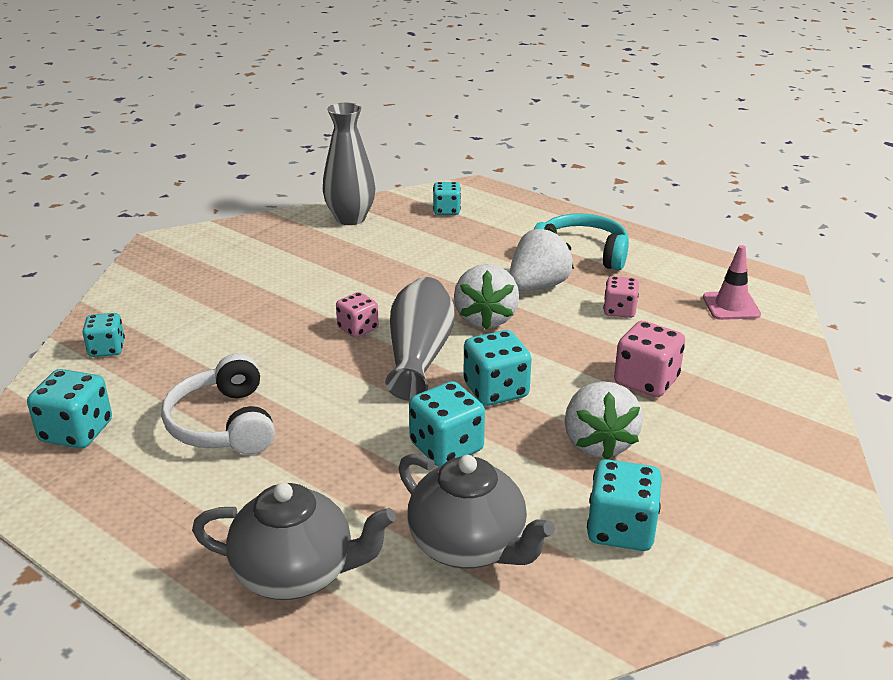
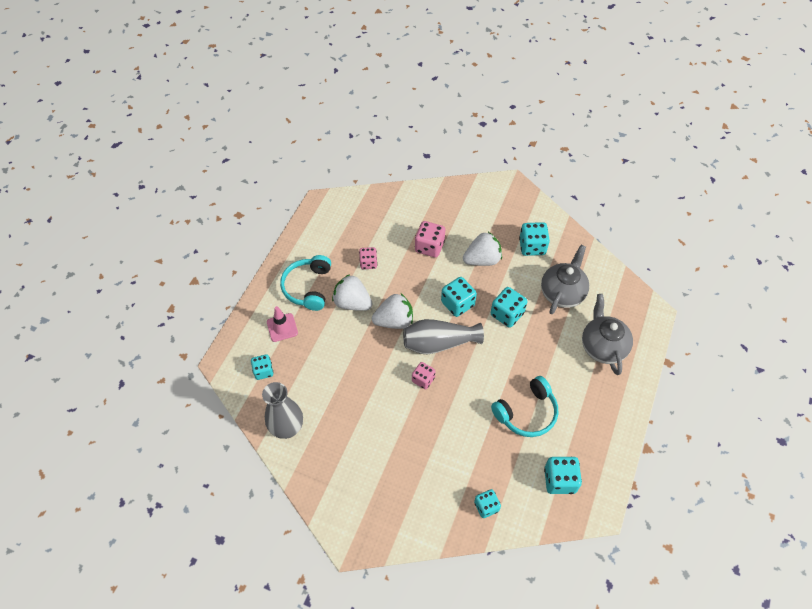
camera: 105 degrees left, 25 degrees up
white headphones [161,353,275,455] -> turquoise headphones [491,376,558,437]
pink traffic cone [703,245,761,320] -> pink traffic cone moved to [267,306,298,342]

